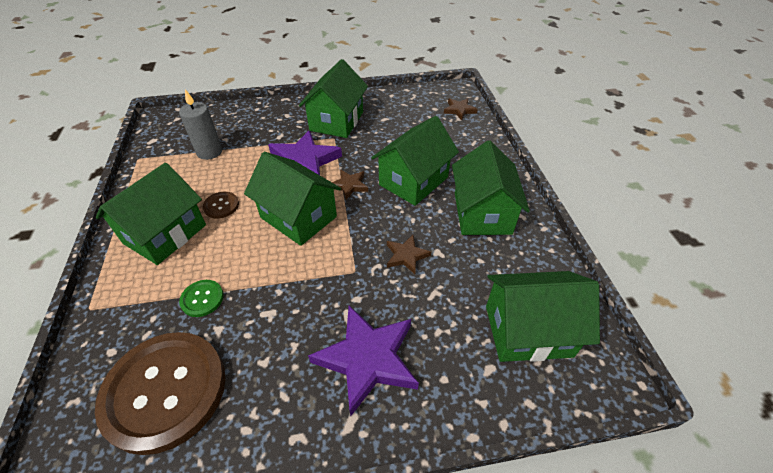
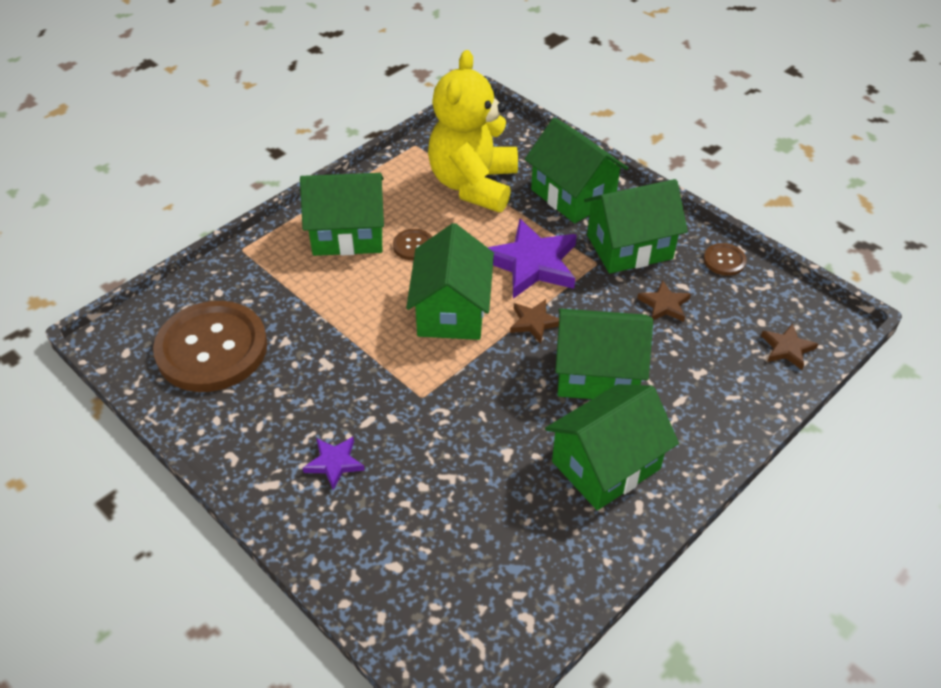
camera: 55 degrees right, 0 degrees up
grey candle [179,89,222,160] -> yellow teddy bear [428,50,518,212]
green button [179,280,224,317] -> none
purple star [308,305,419,416] -> purple star [303,437,365,490], size x0.51
brown star [387,235,431,274] -> brown star moved to [637,280,691,322]
green house [486,271,600,362] -> green house moved to [525,117,628,223]
none -> brown button [704,243,747,276]

